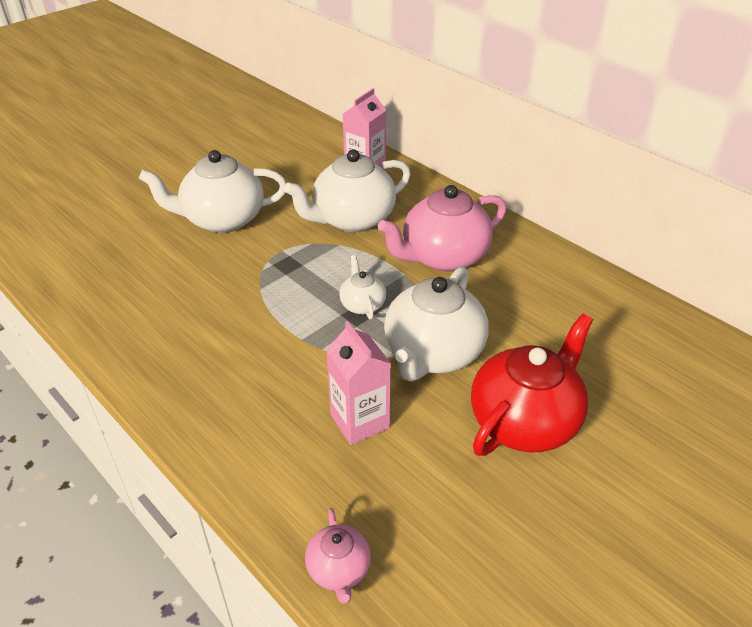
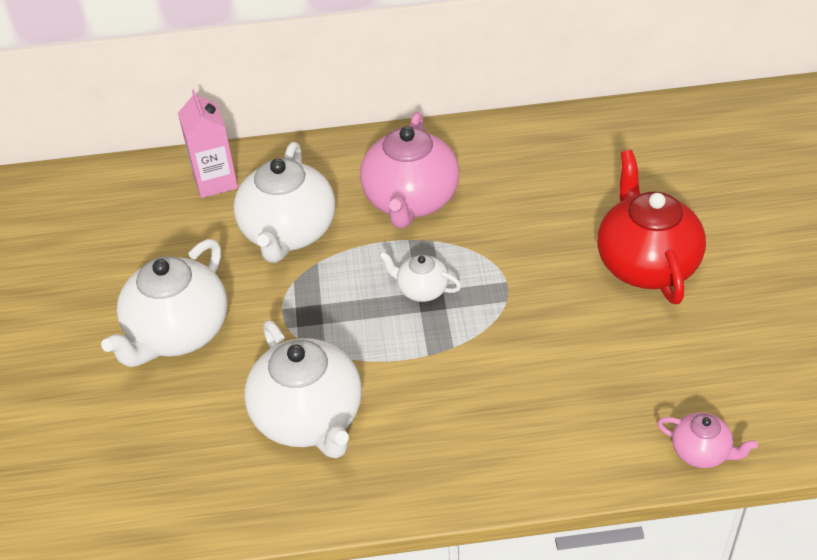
camera: 50 degrees left, 5 degrees up
pink carton [326,321,391,445] -> none
white teapot [384,266,489,381] -> white teapot moved to [244,320,362,459]

